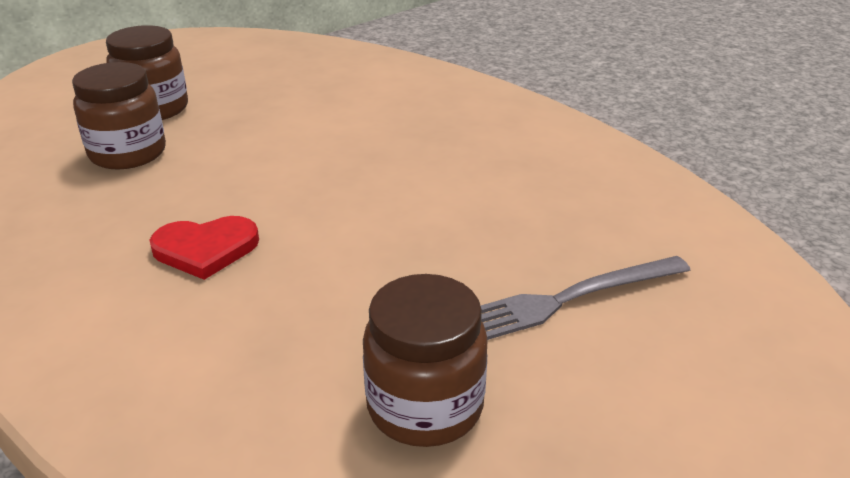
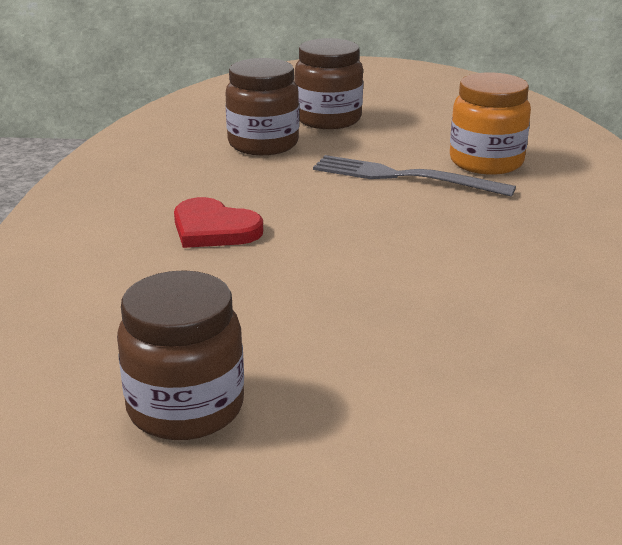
camera: 45 degrees right, 5 degrees down
grey fork [480,256,691,340] -> grey fork moved to [313,155,516,197]
none -> orange jar [450,72,531,175]

